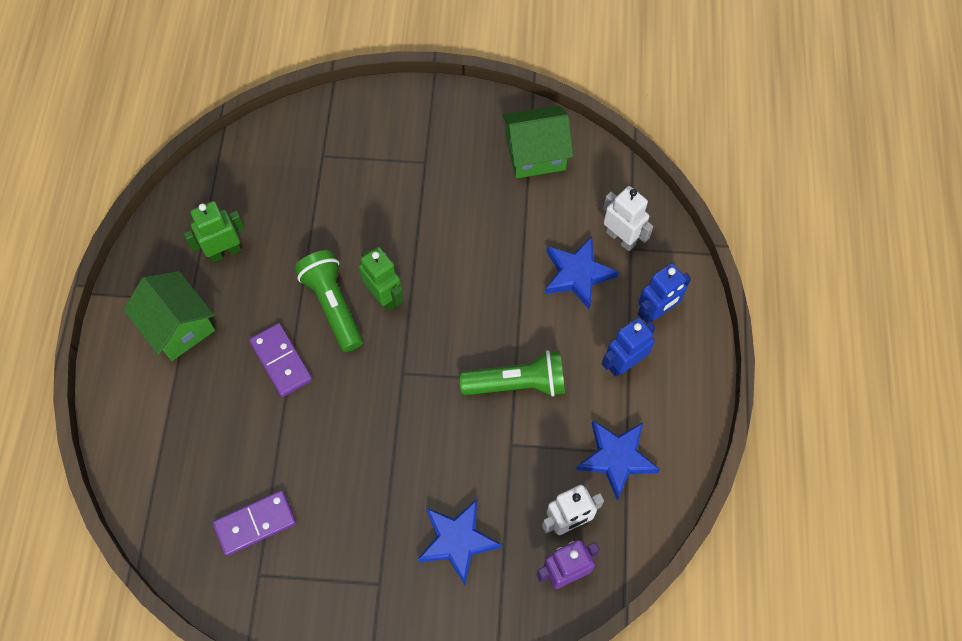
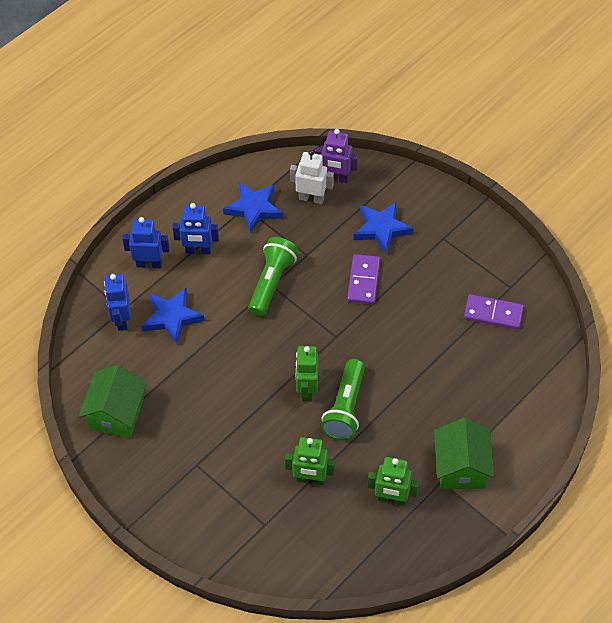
camera: 140 degrees left, 10 degrees down
purple domino [249,323,312,397] -> purple domino moved to [347,254,380,305]
green flashlight [459,350,565,397] -> green flashlight turned 75 degrees clockwise [248,237,298,316]
green house [502,105,573,178] -> green house turned 75 degrees clockwise [78,365,147,438]
white robot [603,186,653,251] -> blue robot [104,274,131,331]
none -> green robot [285,437,335,485]

